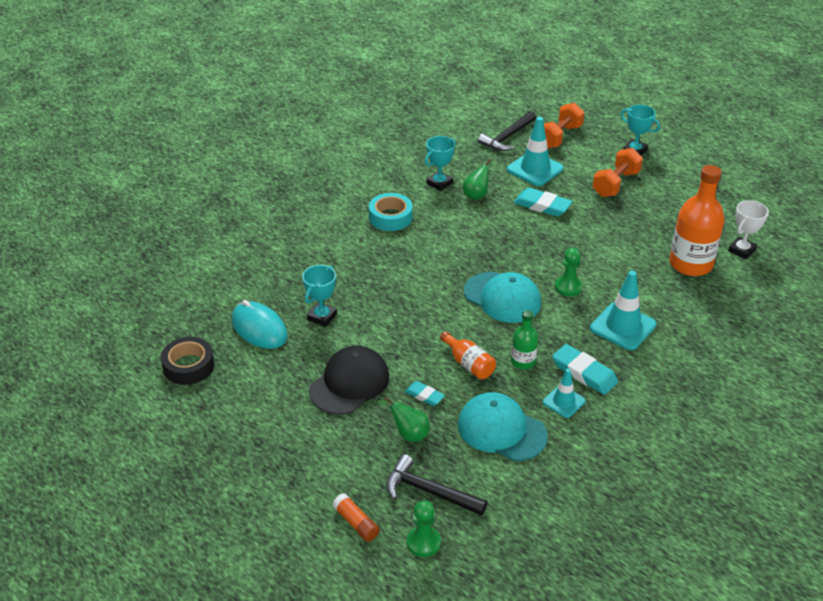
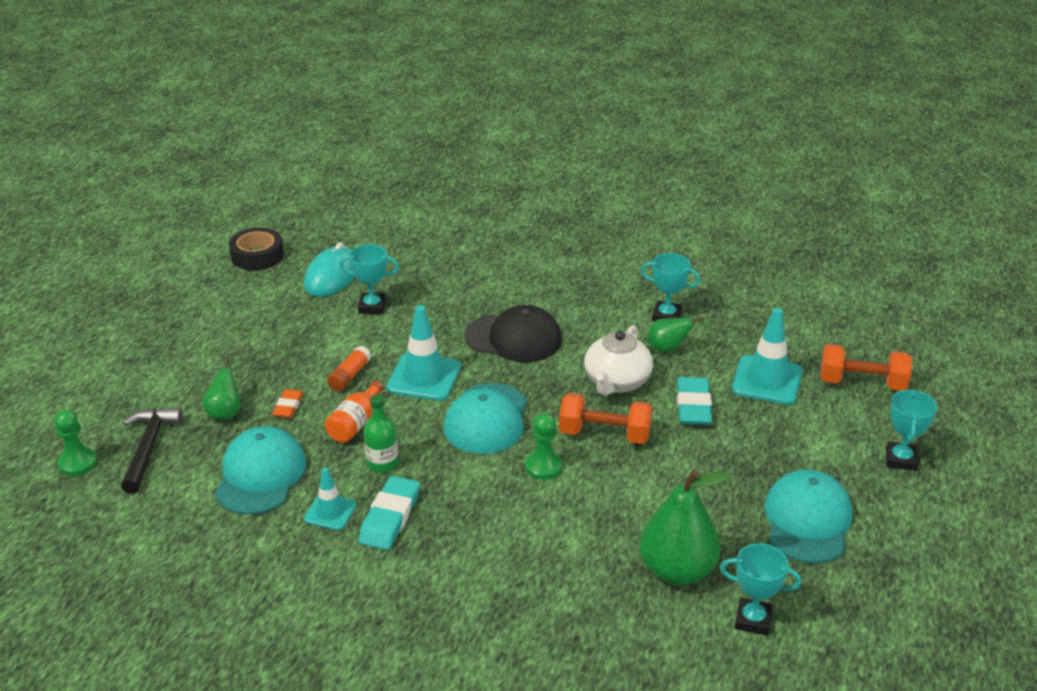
camera: 65 degrees right, 5 degrees down
black cap [309,346,389,414] -> black cap moved to [465,305,562,362]
orange glue stick [332,493,380,542] -> orange glue stick moved to [327,346,371,391]
turquoise tape [369,193,413,231] -> none
turquoise eraser [405,381,445,406] -> orange eraser [272,389,304,418]
black hammer [478,111,536,151] -> none
turquoise traffic cone [590,271,657,350] -> turquoise traffic cone moved to [386,305,461,401]
orange dumbbell [592,148,643,197] -> orange dumbbell moved to [559,393,652,444]
orange bottle [669,165,725,276] -> green pear [639,470,731,585]
white trophy [728,200,769,259] -> turquoise trophy [720,543,802,636]
none -> white teapot [584,325,653,396]
none -> turquoise cap [764,469,852,563]

